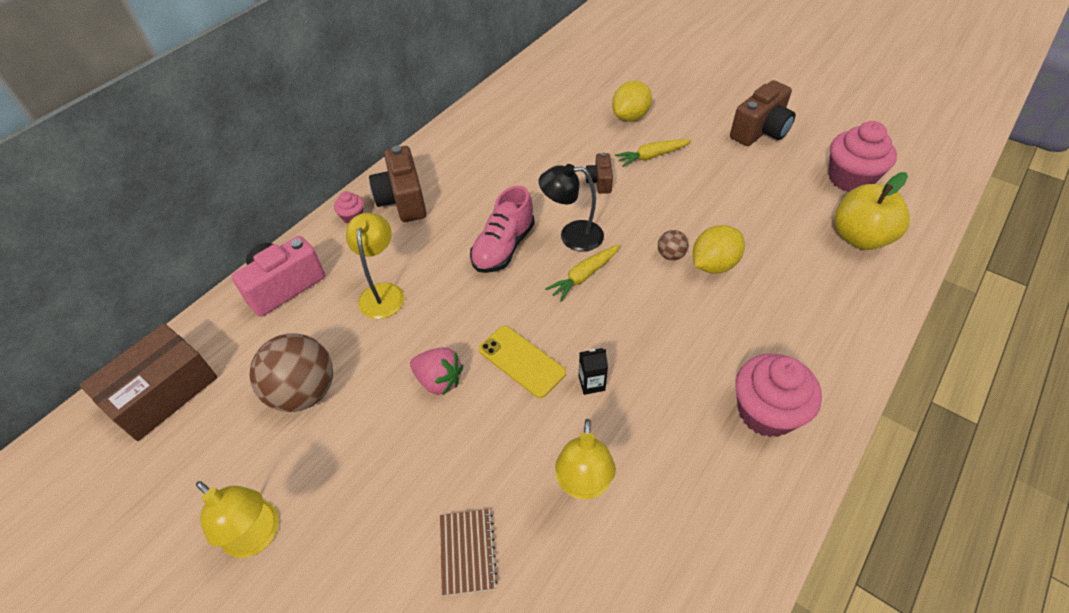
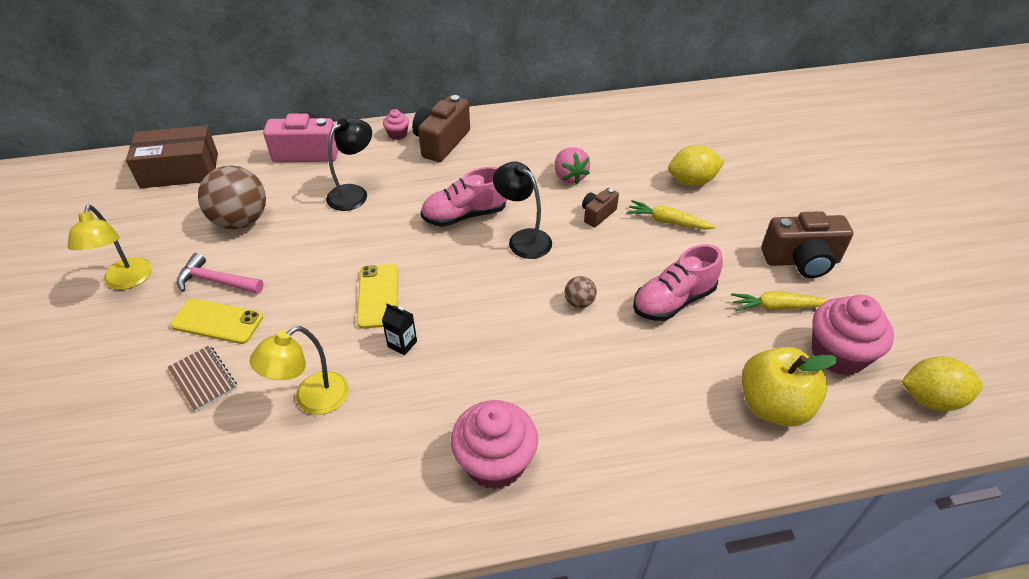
camera: 40 degrees right, 5 degrees down
yellow lamp [346,213,404,319] -> black lamp [326,117,372,211]
pink strawberry [410,347,463,395] -> pink strawberry moved to [555,147,590,184]
brown notebook [440,509,498,596] -> brown notebook turned 75 degrees counterclockwise [168,345,237,412]
yellow carrot [545,244,620,302] -> yellow carrot moved to [731,292,828,311]
yellow lemon [693,225,745,273] -> yellow lemon moved to [901,356,983,411]
none -> yellow phone [170,298,263,344]
none -> pink hammer [177,253,264,294]
none -> pink shoe [633,244,723,321]

